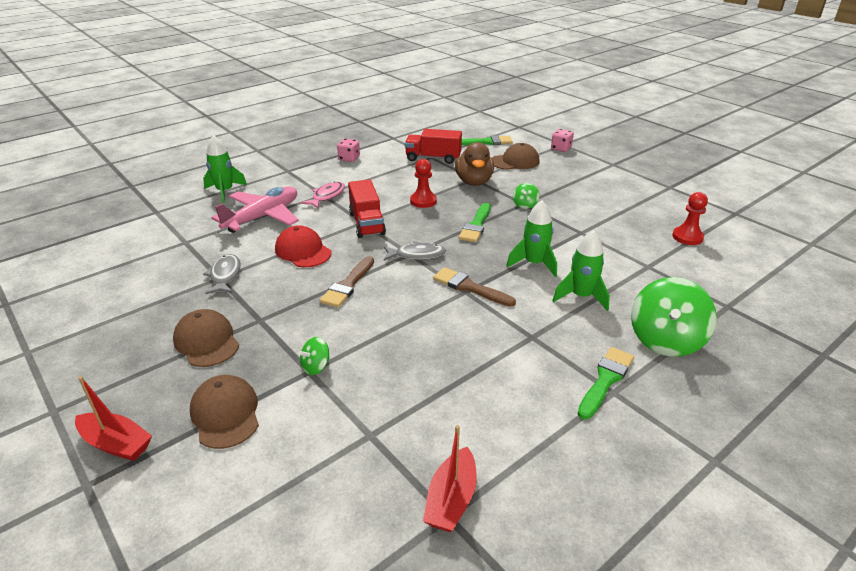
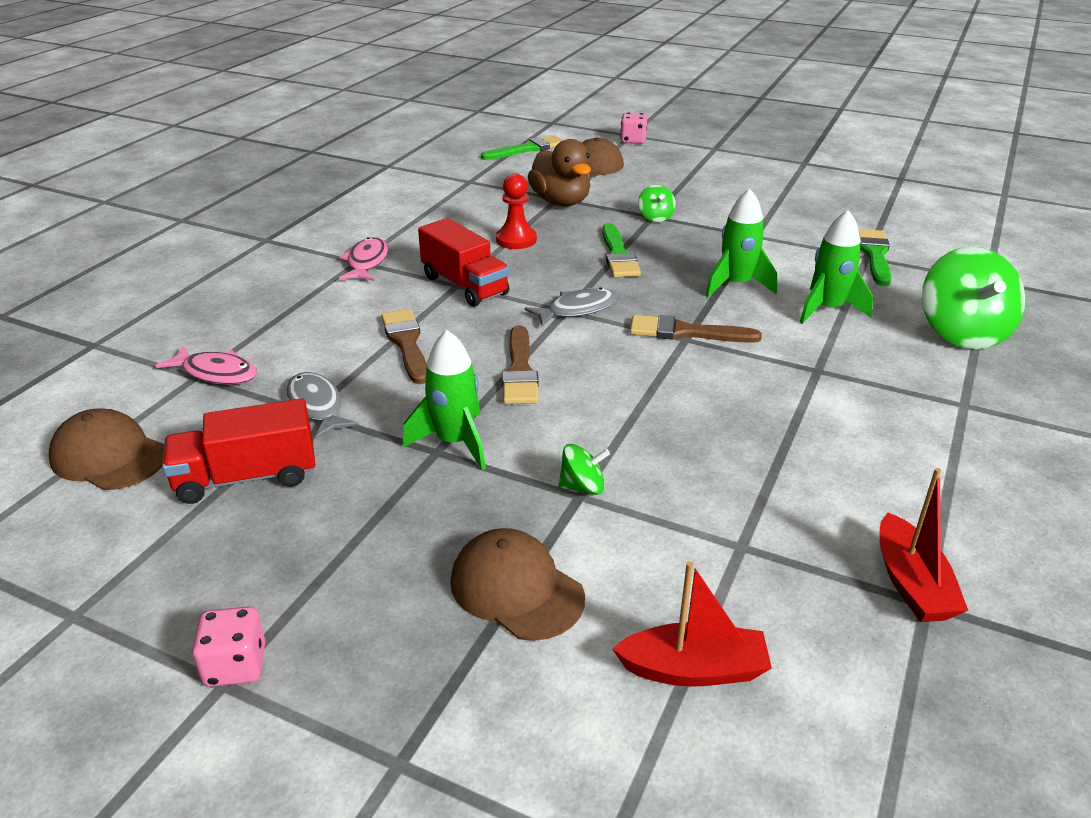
camera: 25 degrees left, 0 degrees up
red boat [75,376,152,461] -> red boat moved to [612,561,772,687]
brown cap [173,309,239,367] -> brown cap moved to [49,409,164,490]
green rocket [203,135,247,203] -> green rocket moved to [402,330,486,470]
pink plane [211,187,299,233] -> none
red cap [275,225,332,267] -> brown brush [381,309,427,384]
green spinning top [298,337,329,375] -> green spinning top turned 120 degrees counterclockwise [558,444,610,495]
pink dice [337,139,360,162] -> pink dice moved to [192,606,266,687]
red truck [405,129,462,164] -> red truck moved to [162,398,316,504]
green brush [578,347,634,420] -> green brush moved to [858,229,892,286]
red pawn [672,192,708,245] -> none
none -> pink fish [156,346,257,385]

